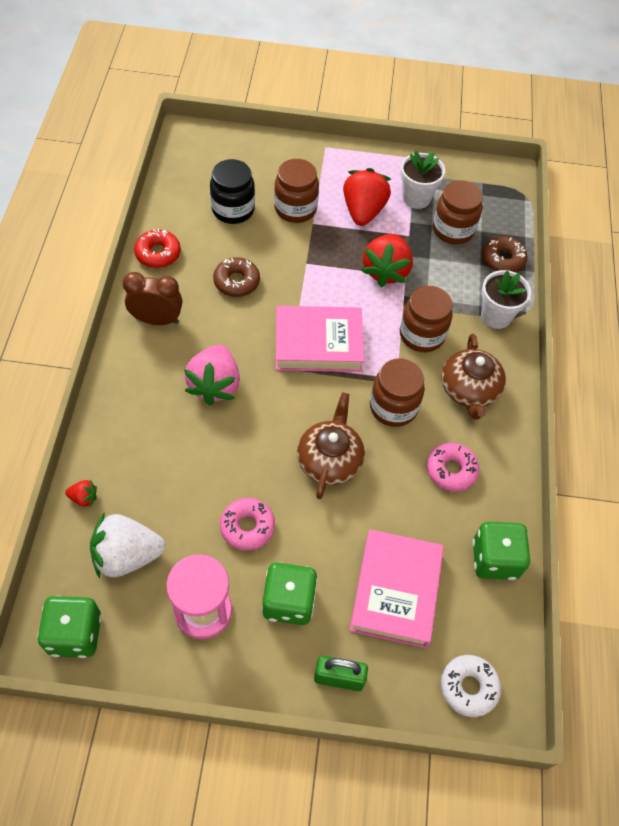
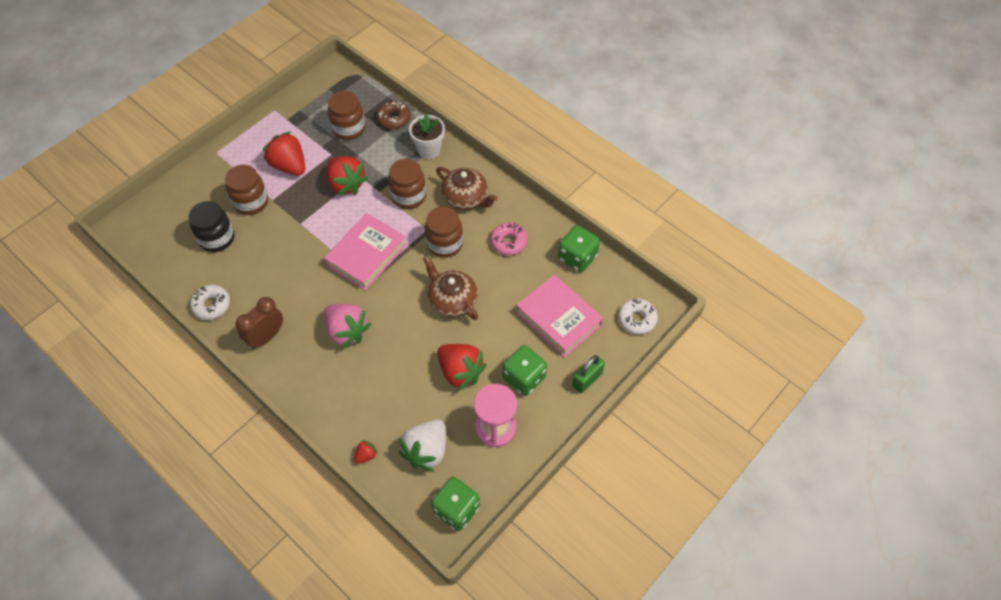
camera: 50 degrees left, 0 degrees up
red donut [134,229,181,268] -> white donut [190,285,230,320]
brown donut [213,257,260,297] -> none
pink donut [220,498,275,551] -> red strawberry [437,344,487,391]
white flower pot [401,151,445,209] -> none

